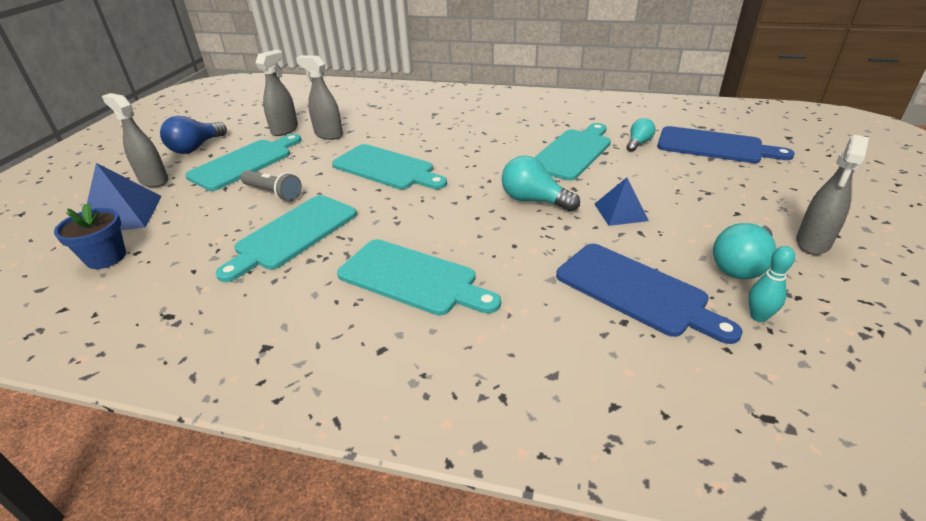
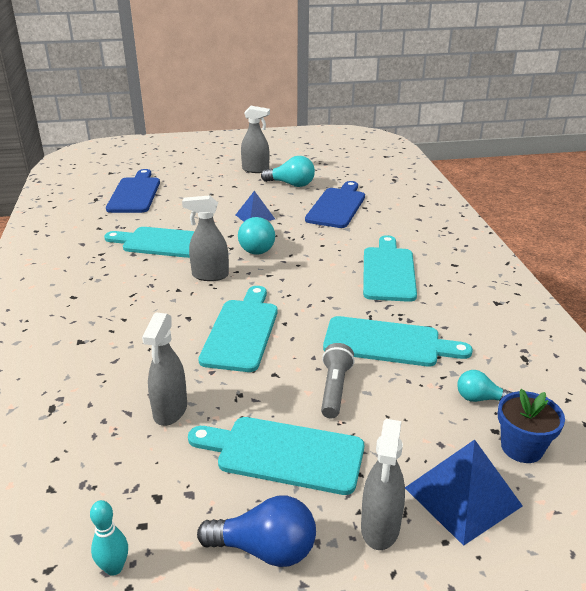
camera: 115 degrees left, 5 degrees down
grey spray bottle [255,50,298,136] -> grey spray bottle moved to [182,195,229,281]
turquoise light bulb [627,118,656,152] -> turquoise light bulb moved to [457,370,512,402]
turquoise bowling pin [749,246,795,322] -> turquoise bowling pin moved to [90,500,128,576]

